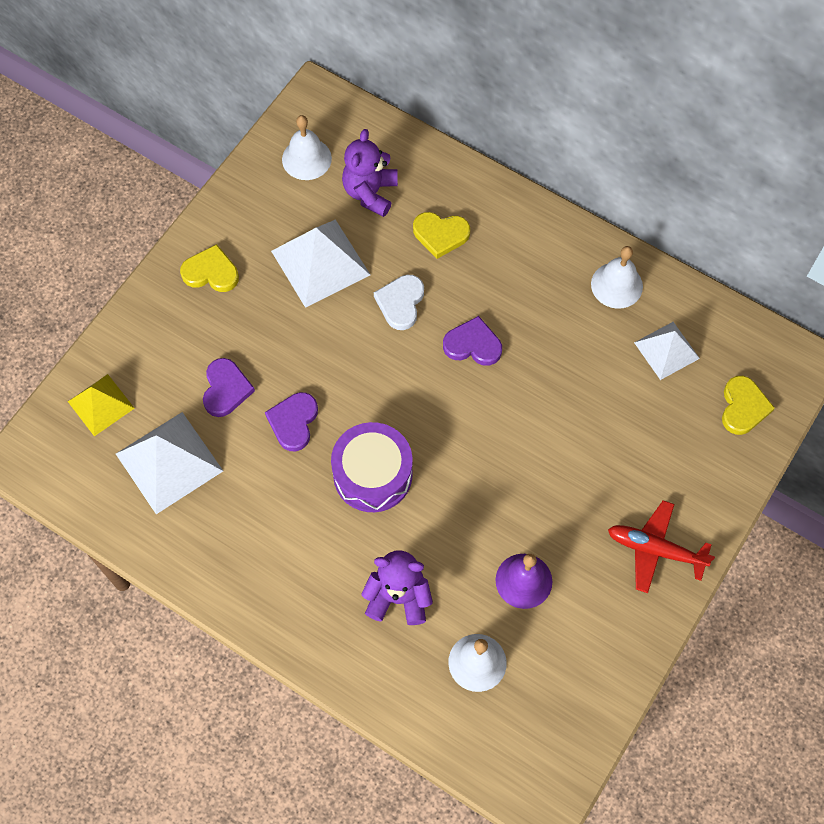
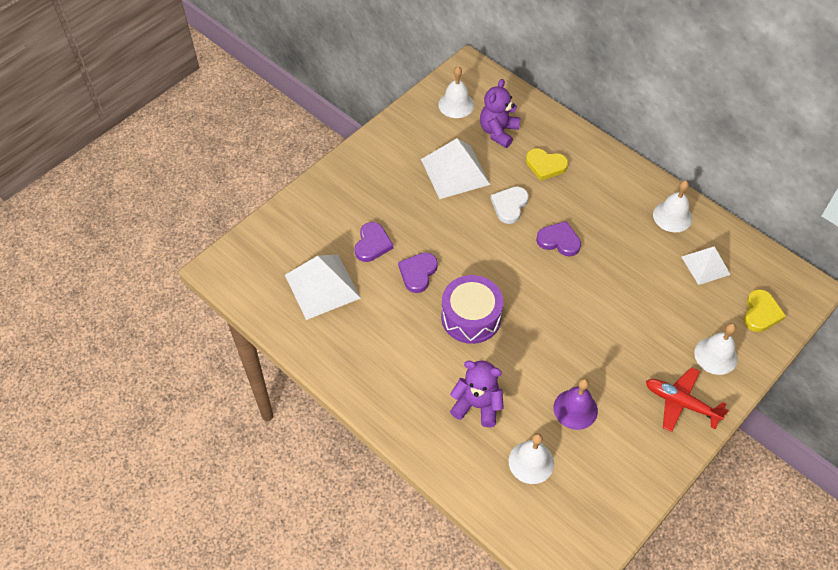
camera: 10 degrees right, 10 degrees down
yellow pyramid [68,374,135,436] -> none
yellow heart [180,244,239,292] -> none
none -> white bell [694,323,738,375]

